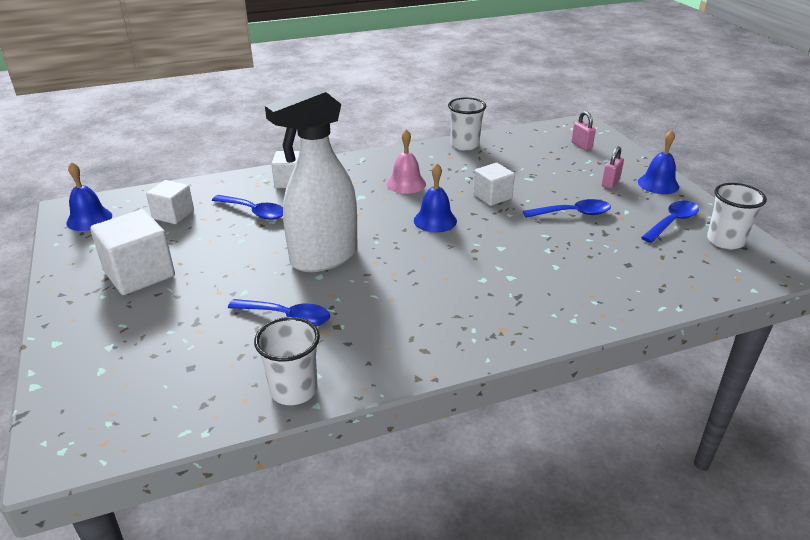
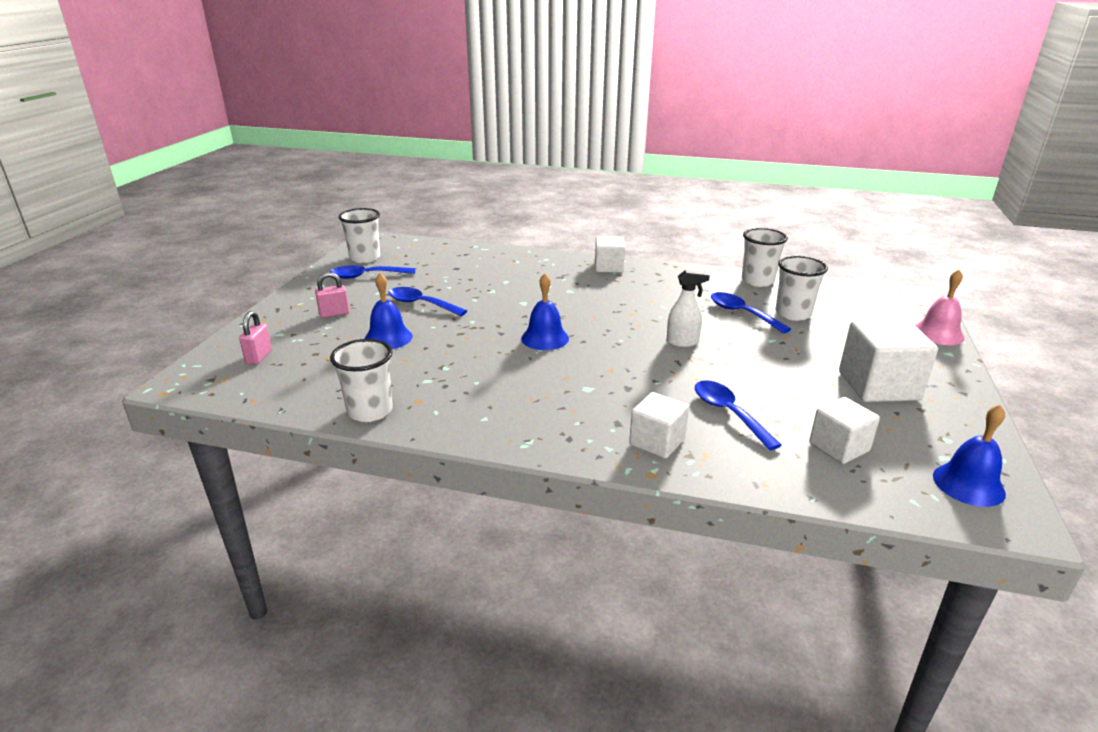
camera: 145 degrees left, 5 degrees down
white spray bottle [265,86,358,272] -> white spray bottle [667,270,710,347], size x0.43
pink bell [386,129,426,194] -> pink bell moved to [915,269,965,345]
white cube [473,163,515,206] -> white cube moved to [595,237,625,273]
blue bell [638,130,679,194] -> blue bell moved to [364,273,413,349]
none -> white cup [775,256,828,321]

